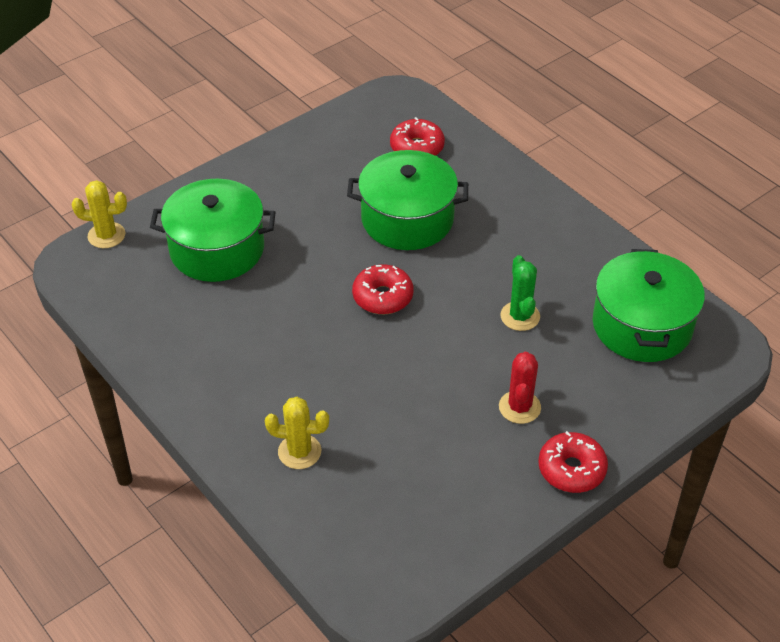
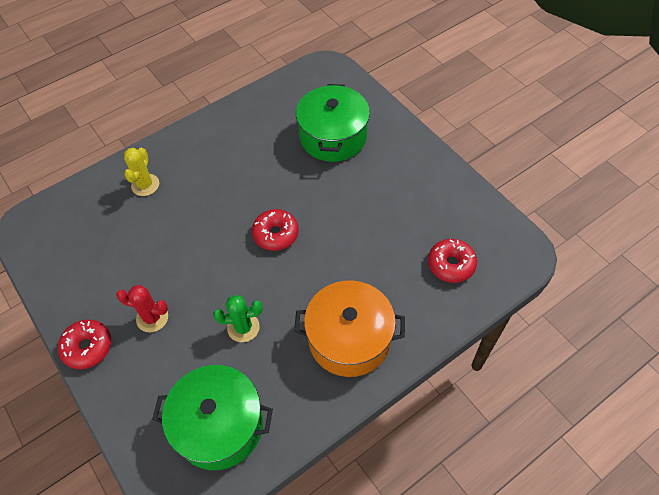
camera: 95 degrees right, 10 degrees up
yellow cactus [71,180,127,248] -> none
green pot [347,150,468,250] -> none
none -> orange pot [294,280,405,377]

